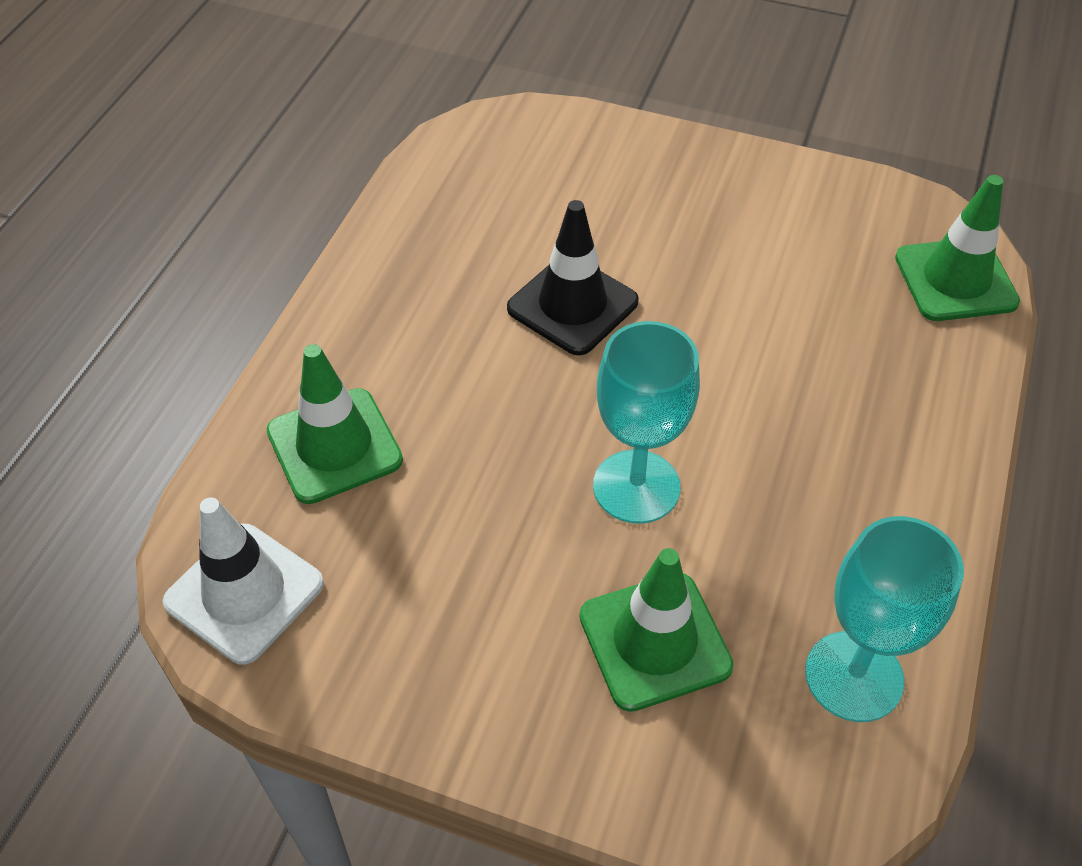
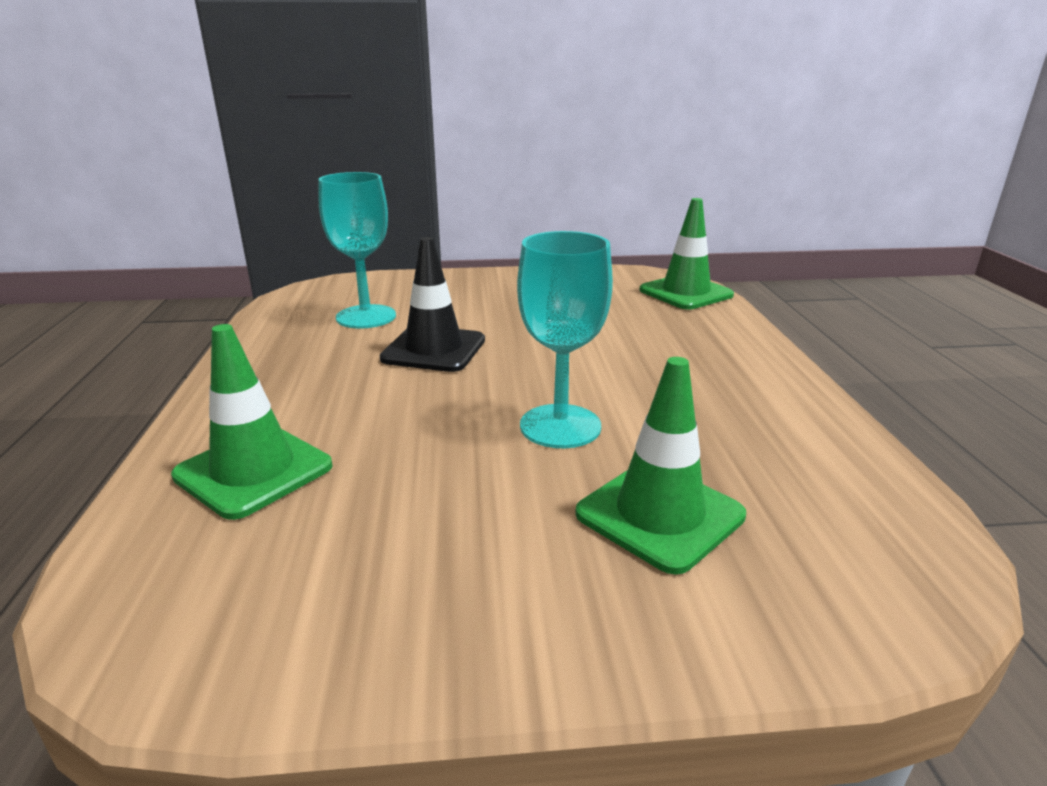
camera: 25 degrees left, 25 degrees down
white traffic cone [163,497,324,665] -> none
turquoise goblet [805,516,964,722] -> turquoise goblet moved to [318,172,396,328]

